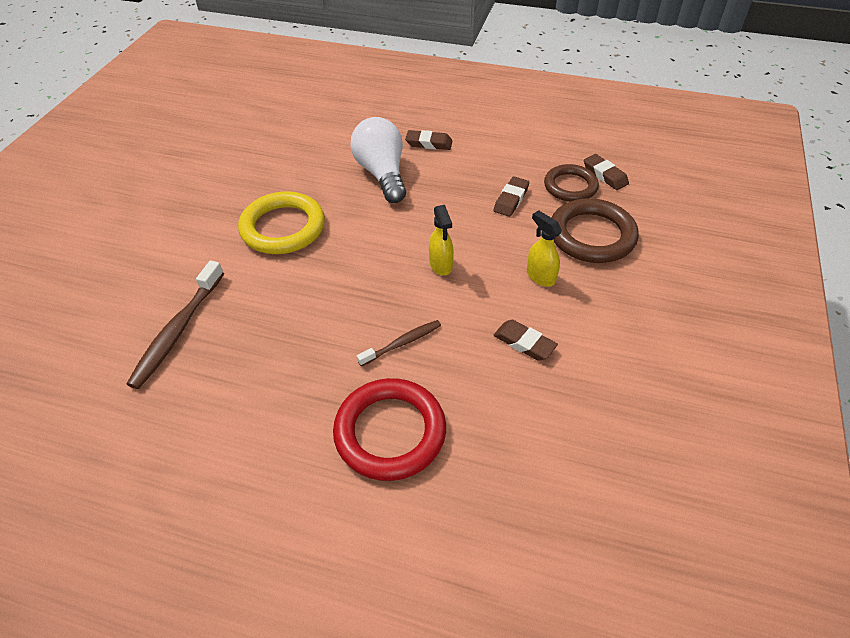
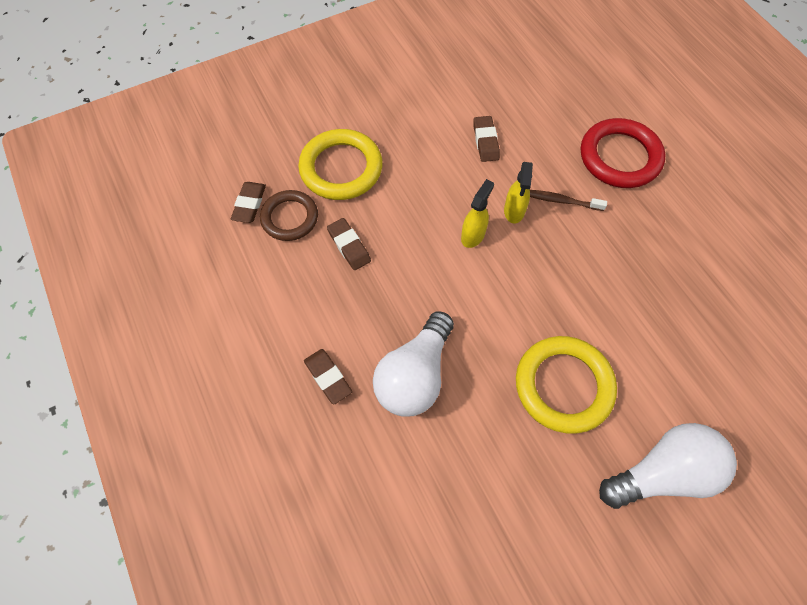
camera: 135 degrees left, 15 degrees up
brown toothbrush [127,260,224,389] -> none
brown eraser [493,177,529,217] -> brown eraser turned 75 degrees clockwise [327,218,371,270]
yellow spray bottle [527,210,562,287] -> yellow spray bottle moved to [504,162,533,223]
brown ring [552,198,639,263] -> yellow ring [298,129,383,200]
none -> white light bulb [599,423,737,509]

